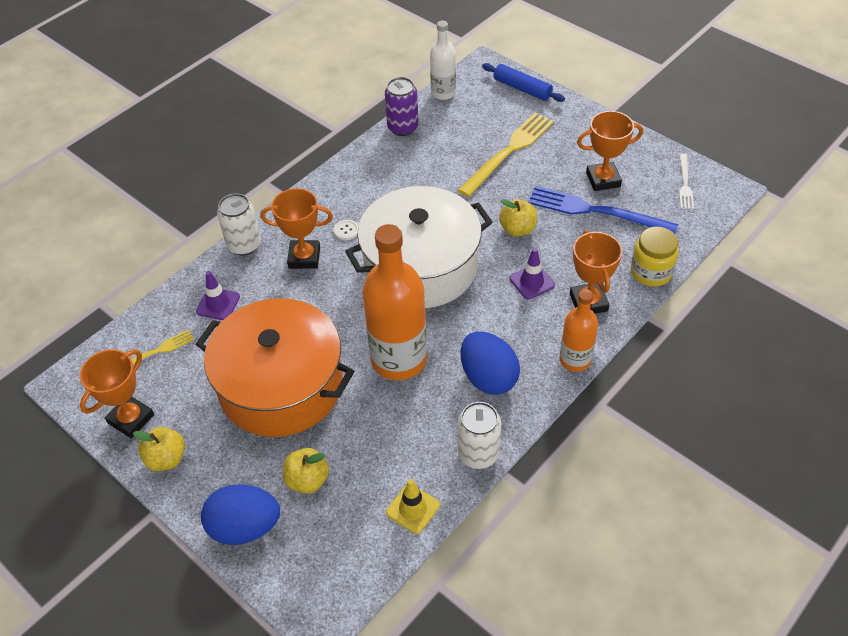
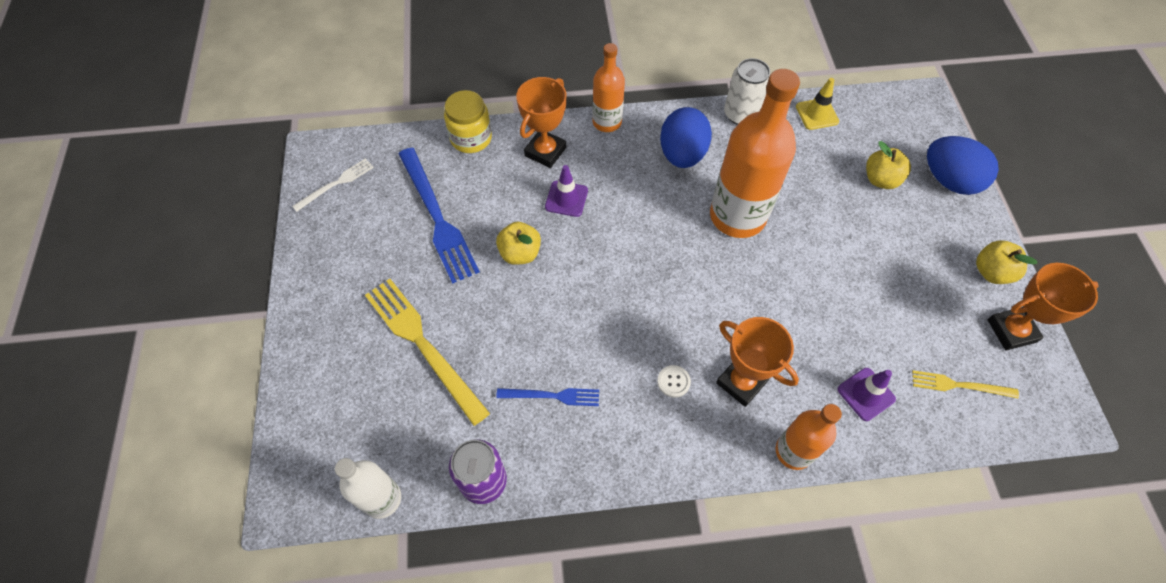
camera: 140 degrees left, 10 degrees up
orange pot [196,298,354,437] -> none
white can [217,193,261,255] -> orange bottle [776,404,842,470]
white pot [345,186,493,308] -> none
yellow fork [458,112,554,197] -> yellow fork turned 60 degrees clockwise [365,279,490,426]
blue rolling pin [482,63,565,102] -> none
orange trophy [577,111,643,191] -> none
none -> blue fork [496,388,599,406]

